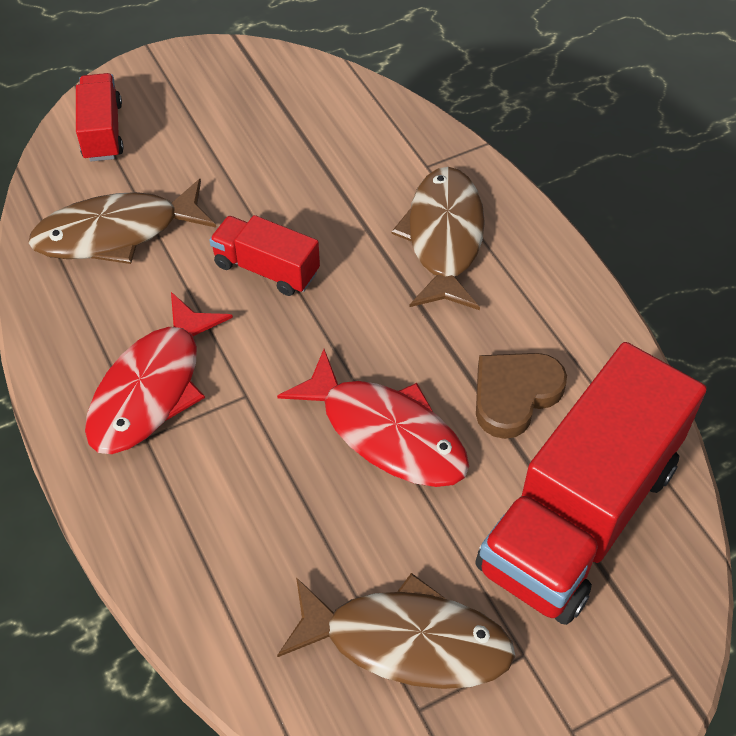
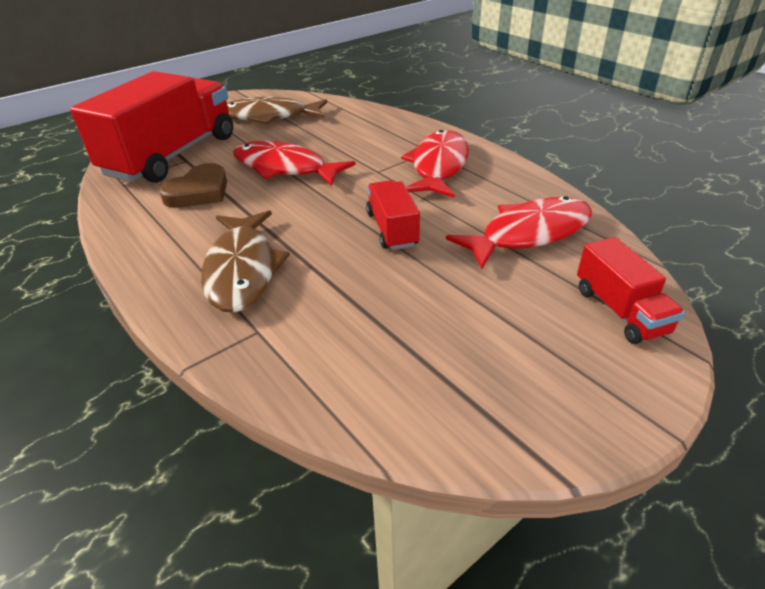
camera: 170 degrees right, 15 degrees down
brown fish [28,179,216,264] -> red fish [446,196,592,269]
red truck [209,215,320,296] -> red truck turned 120 degrees counterclockwise [366,180,420,250]

